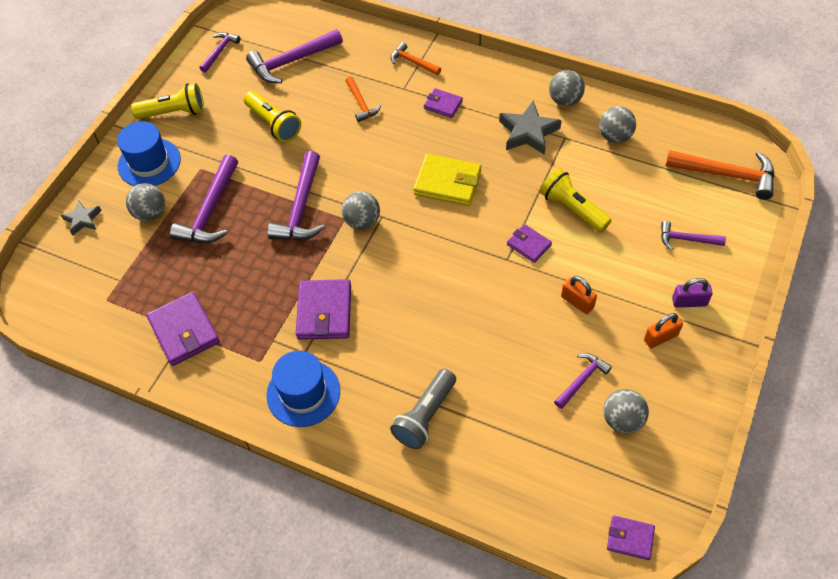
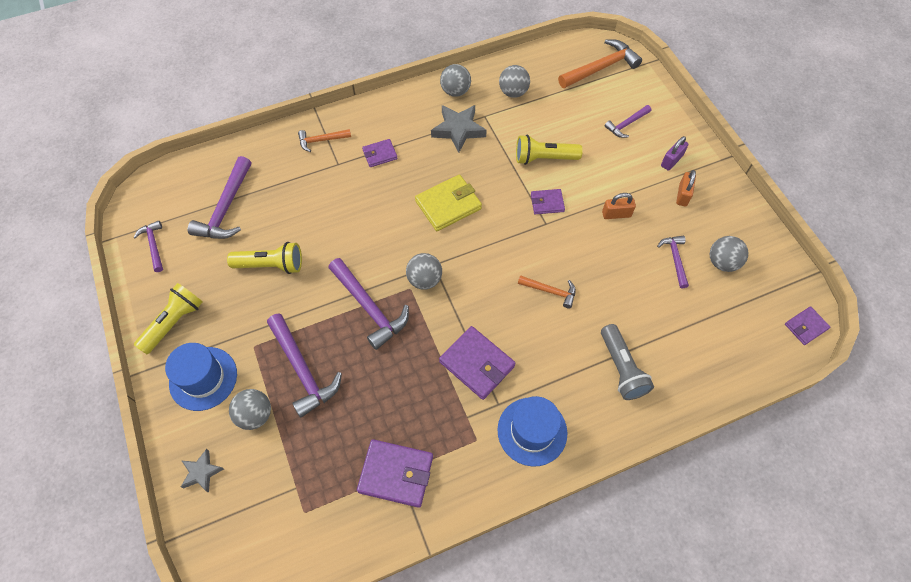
camera: 50 degrees left, 5 degrees up
orange hammer [345,77,381,122] -> orange hammer moved to [518,275,576,309]

